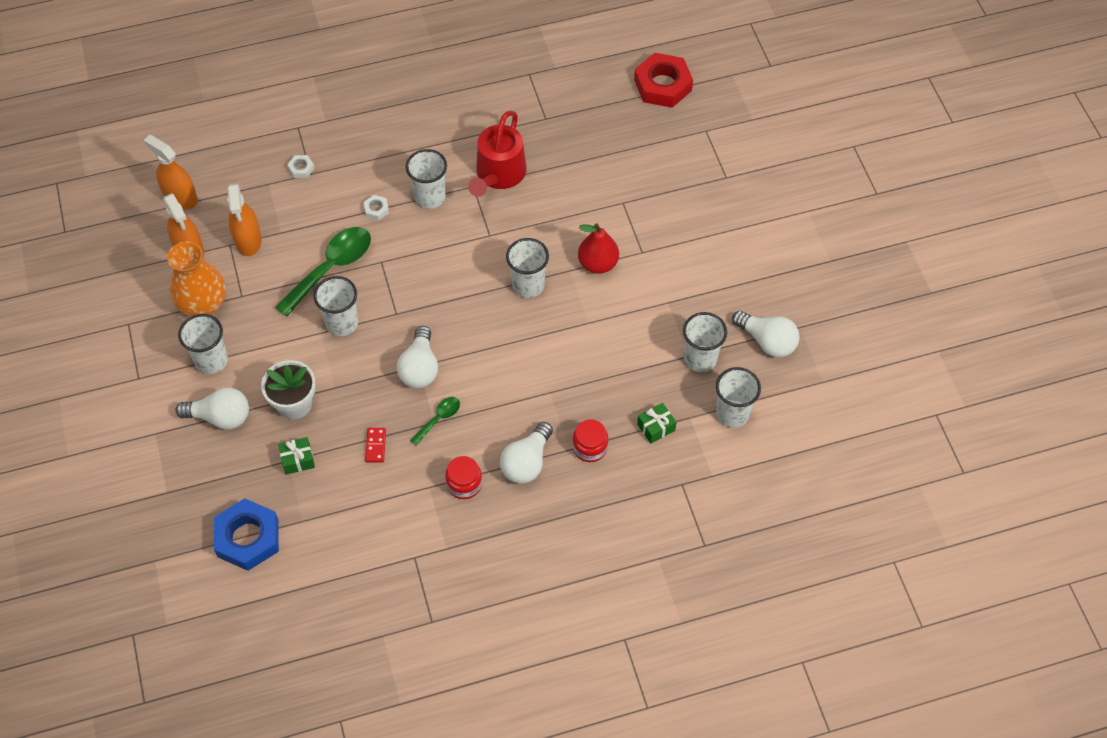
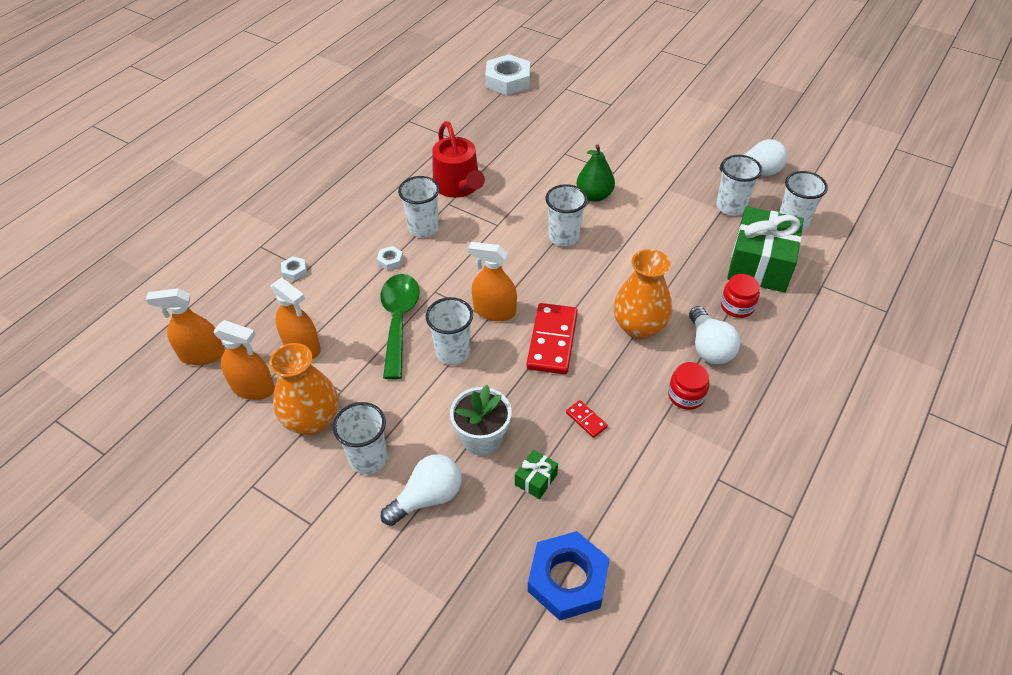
camera: 40 degrees left, 10 degrees down
white light bulb [397,326,438,388] -> red domino [526,303,578,374]
green spoon [410,397,460,446] -> none
red pear [578,223,619,274] -> green pear [577,144,615,202]
red nut [634,53,693,108] -> white nut [485,54,530,95]
green gift [637,403,676,444] -> green gift [727,206,804,292], size x2.36
none -> orange spray bottle [468,242,517,321]
none -> orange vase [613,249,672,340]

